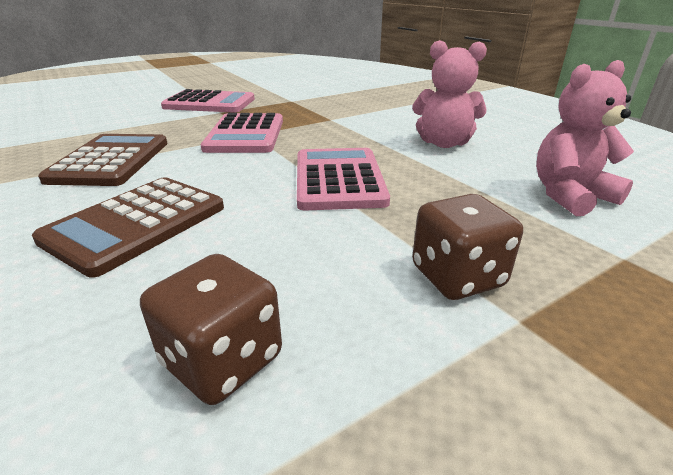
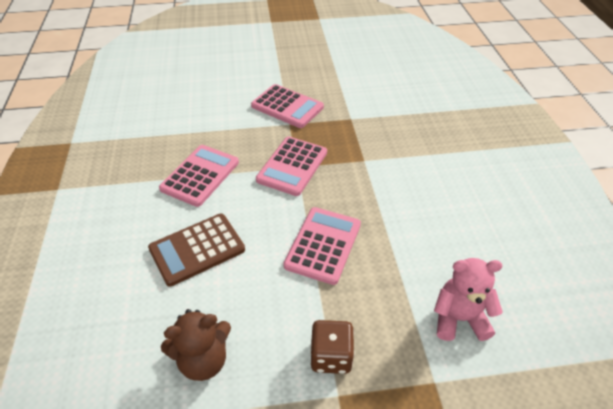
camera: 25 degrees right, 15 degrees up
brown calculator [38,134,168,186] -> pink calculator [159,145,239,207]
brown dice [140,254,282,405] -> brown teddy bear [161,309,231,381]
pink teddy bear [412,40,487,148] -> none

